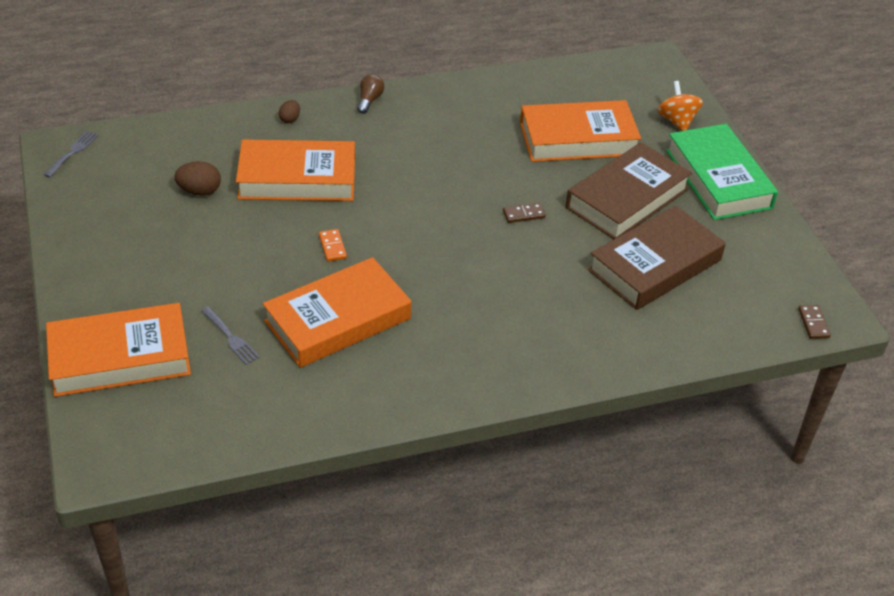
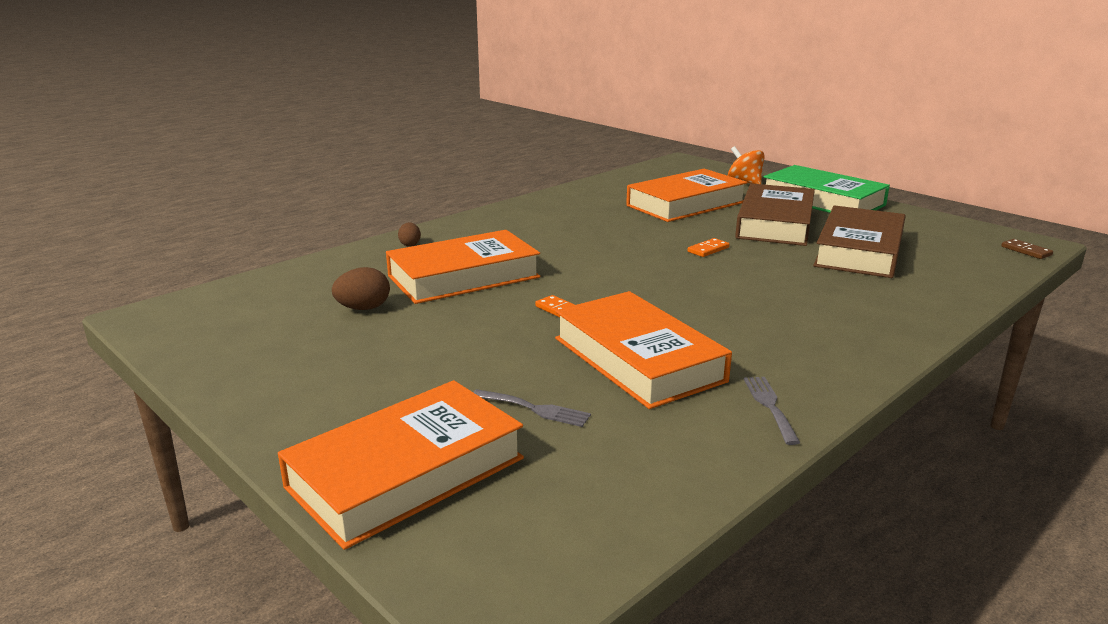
camera: 25 degrees left, 20 degrees down
grey fork [44,131,99,178] -> grey fork moved to [744,377,800,445]
orange book [263,257,411,368] -> orange book turned 60 degrees counterclockwise [555,291,732,409]
brown light bulb [357,74,384,114] -> none
brown domino [503,203,546,223] -> orange domino [687,238,730,257]

